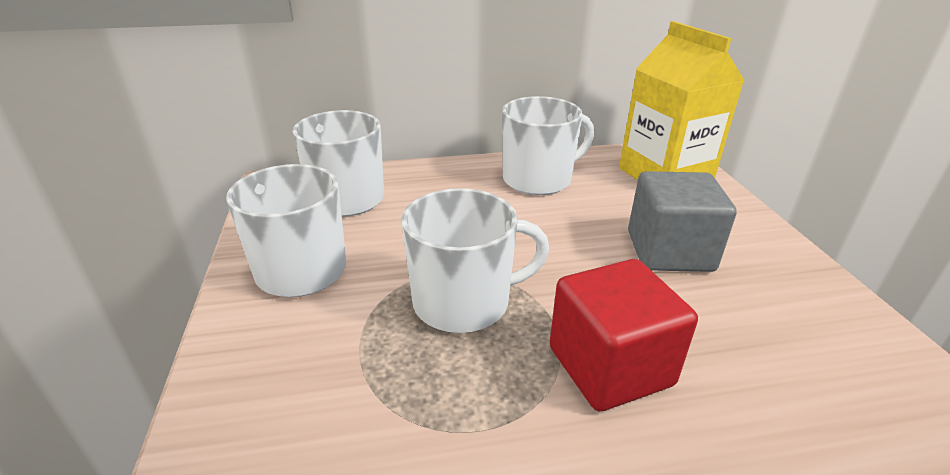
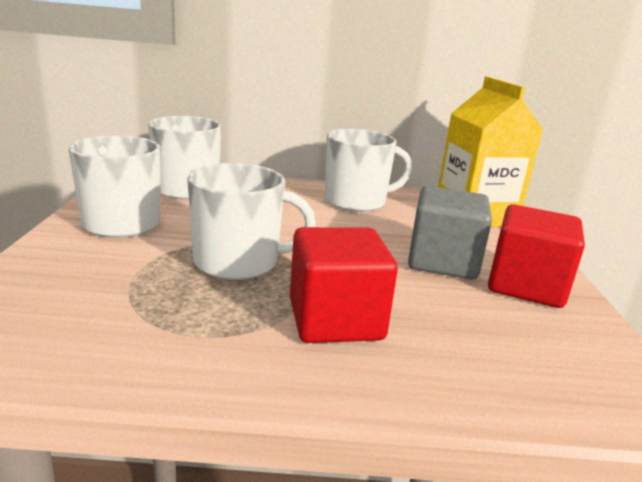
camera: 10 degrees right, 10 degrees down
none -> red cube [488,204,585,308]

